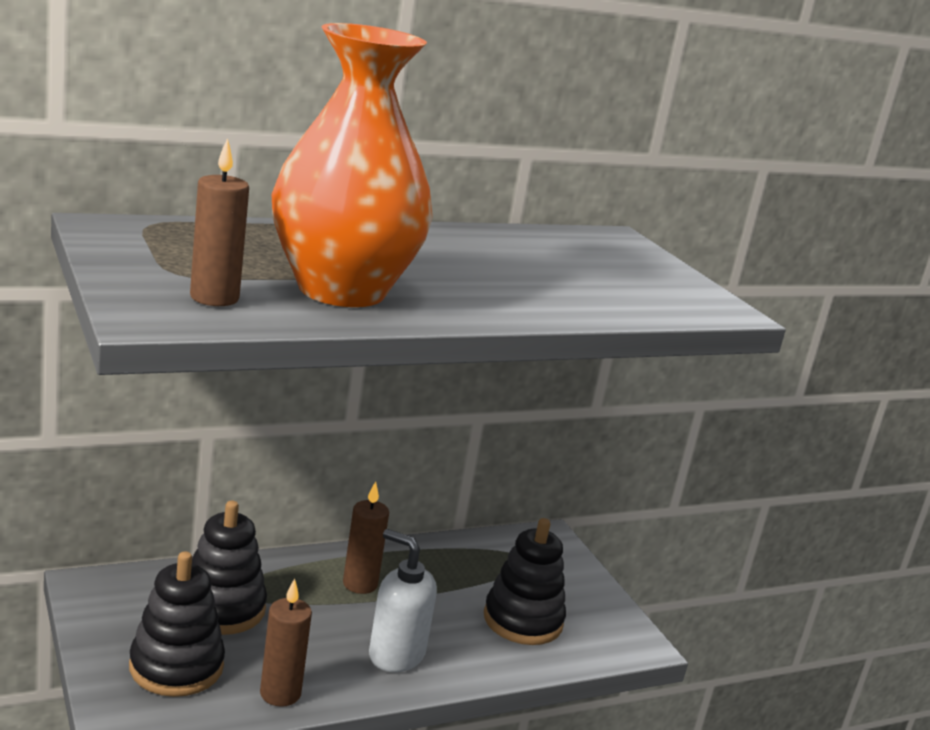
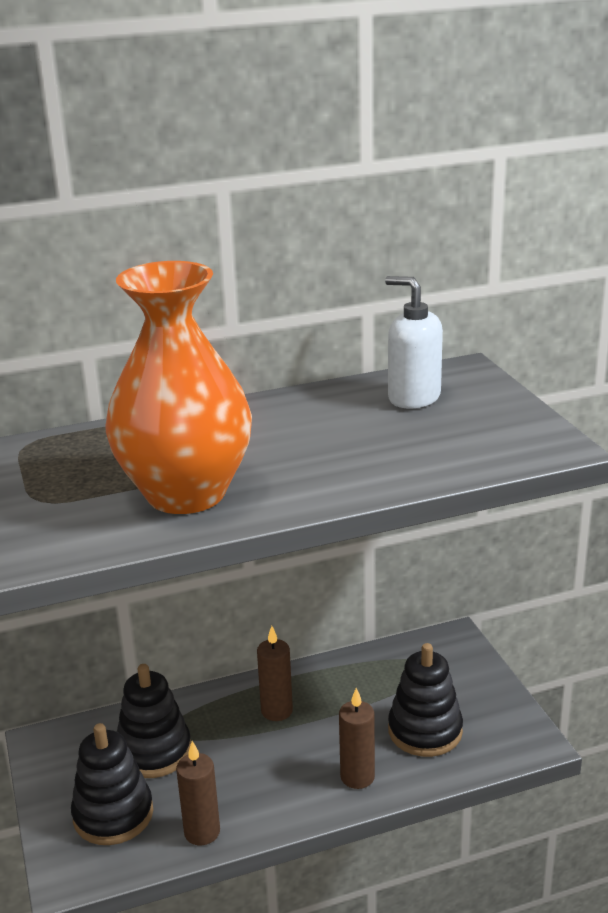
camera: 10 degrees right, 5 degrees up
brown candle [190,138,249,306] -> brown candle moved to [339,688,375,789]
white soap dispenser [369,529,437,672] -> white soap dispenser moved to [385,276,443,409]

